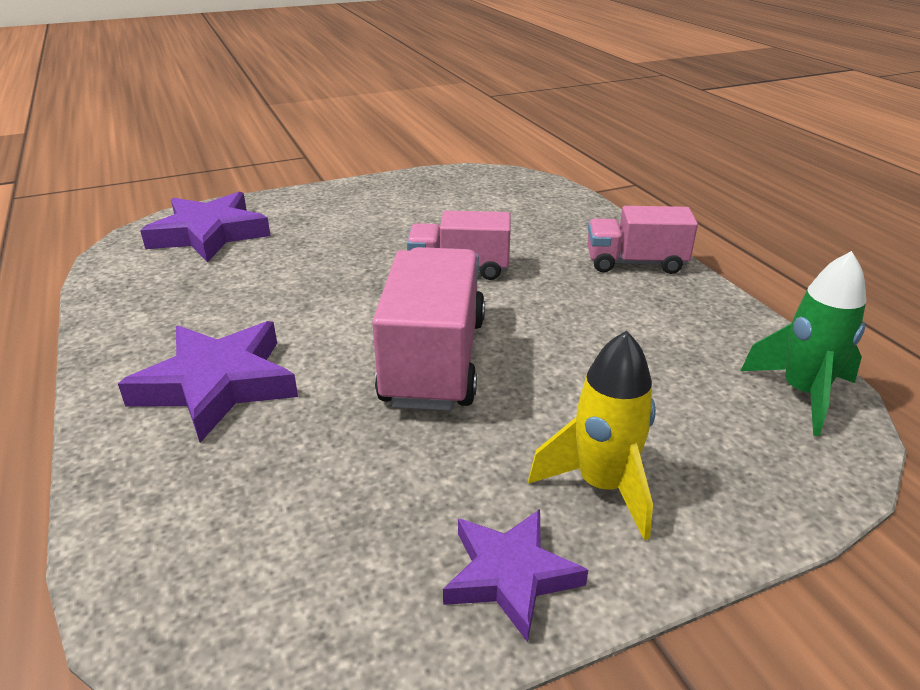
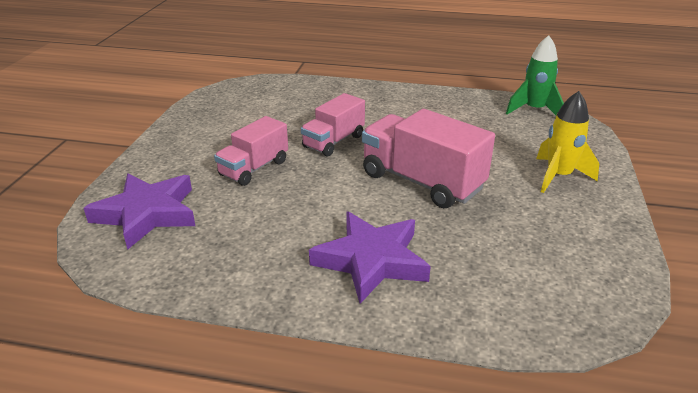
camera: 55 degrees left, 0 degrees up
purple star [443,509,588,642] -> none
pink truck [587,206,698,274] -> pink truck moved to [214,116,288,186]

